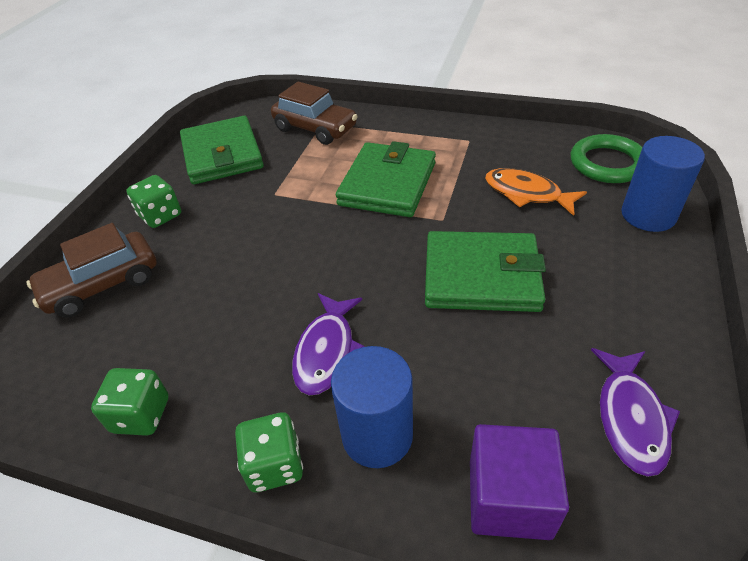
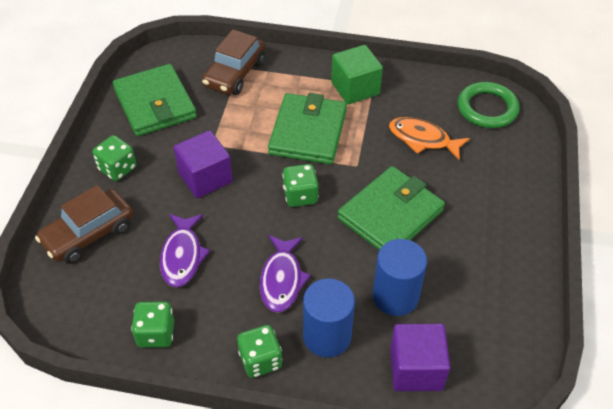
camera: 10 degrees left, 5 degrees up
brown car [271,81,358,145] -> brown car turned 90 degrees clockwise [202,29,265,95]
green wallet [425,231,546,312] -> green wallet turned 45 degrees counterclockwise [338,166,445,250]
purple fish [591,348,680,477] -> purple fish moved to [160,214,210,287]
blue cylinder [621,136,705,232] -> blue cylinder moved to [373,239,427,316]
none -> purple cube [174,130,233,198]
none -> green dice [282,164,319,207]
none -> green cube [331,45,383,105]

